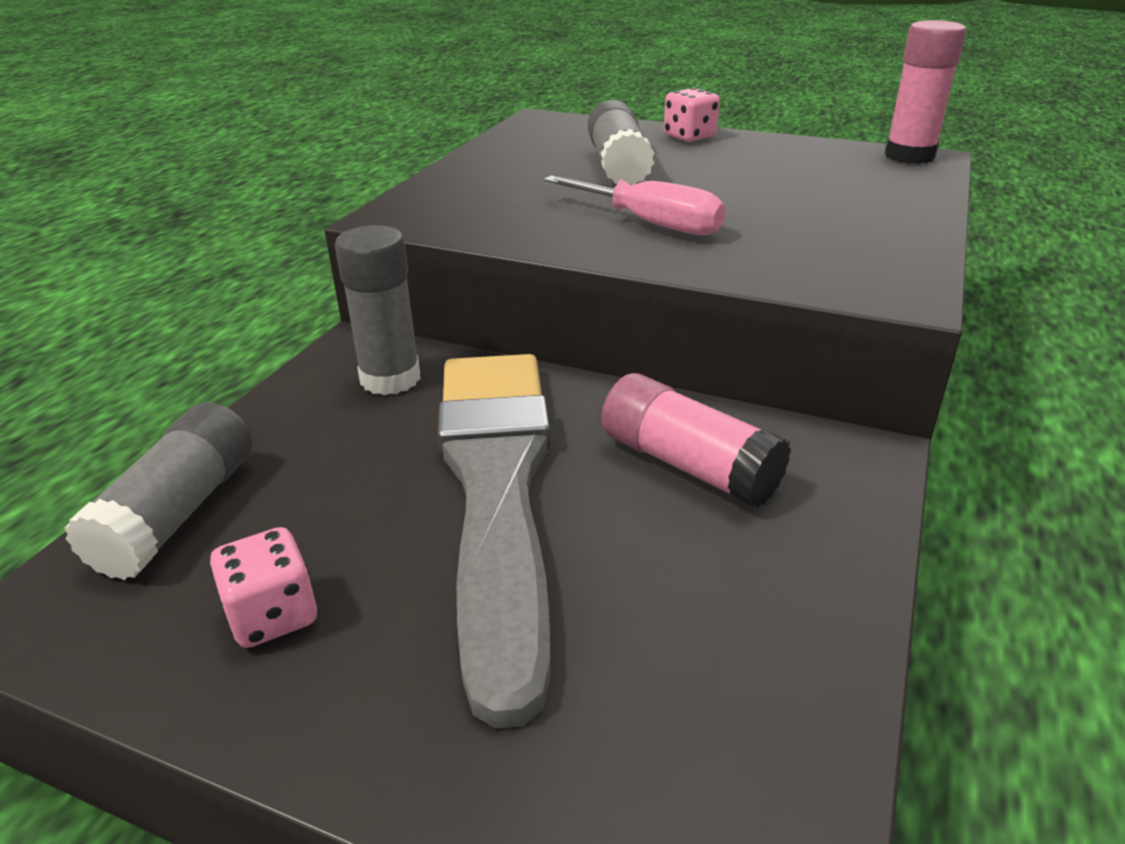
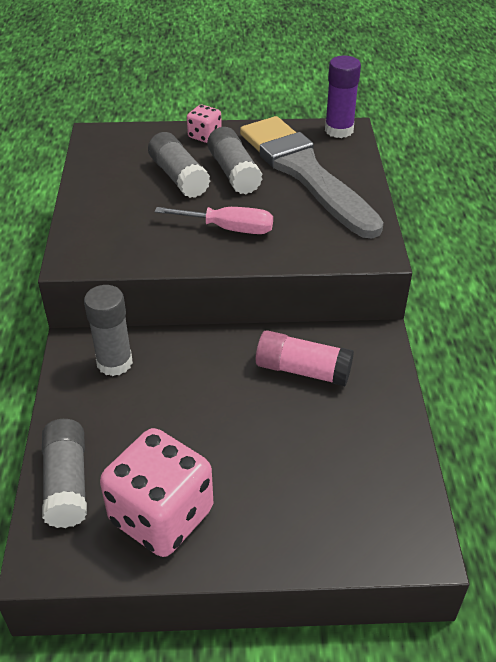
camera: 25 degrees left, 10 degrees up
pink dice [210,527,317,648] -> pink dice [100,428,213,557], size x2.10
grey brush [438,354,550,729] -> grey brush moved to [240,116,384,238]
pink glue stick [884,20,966,164] -> purple glue stick [325,56,361,138]
none -> grey glue stick [207,127,263,194]

